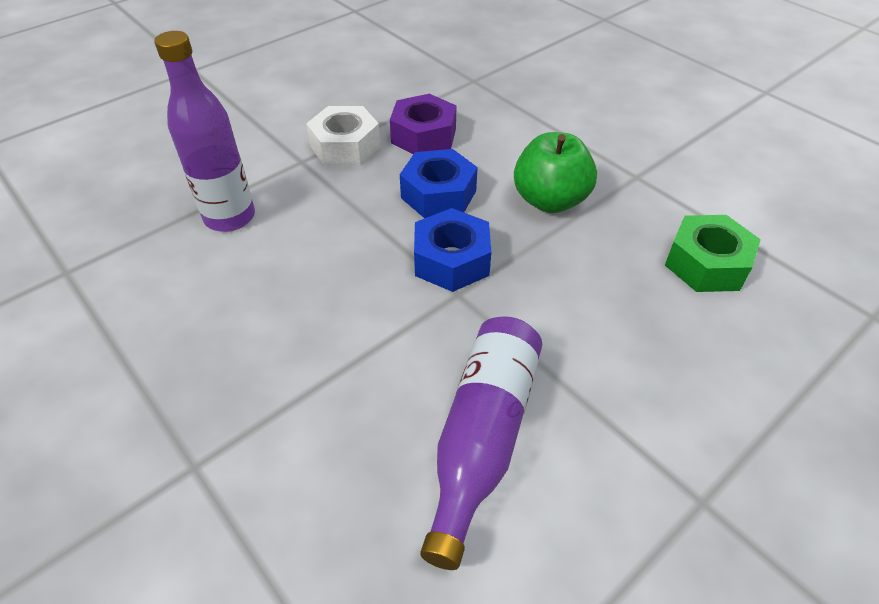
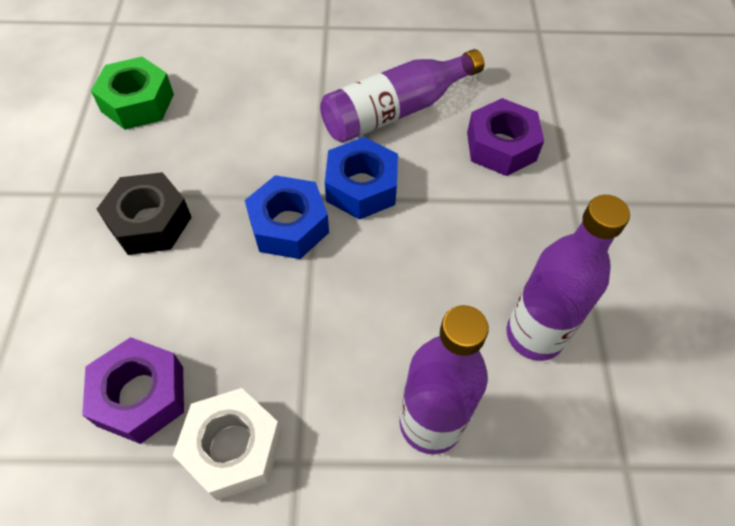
camera: 140 degrees left, 10 degrees up
blue nut [400,149,478,218] -> blue nut moved to [325,137,398,220]
green apple [514,132,597,213] -> black nut [97,172,192,255]
none -> purple nut [467,98,544,176]
none -> purple bottle [507,195,630,361]

